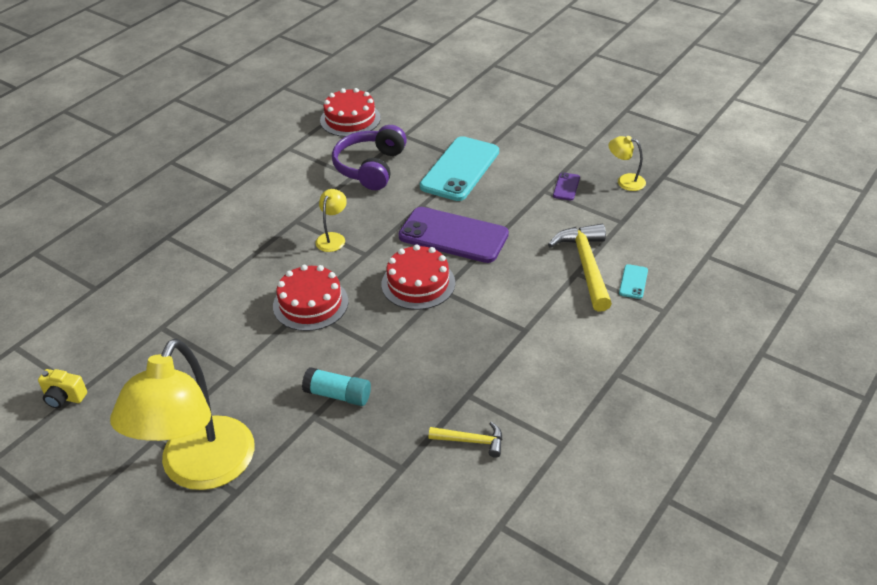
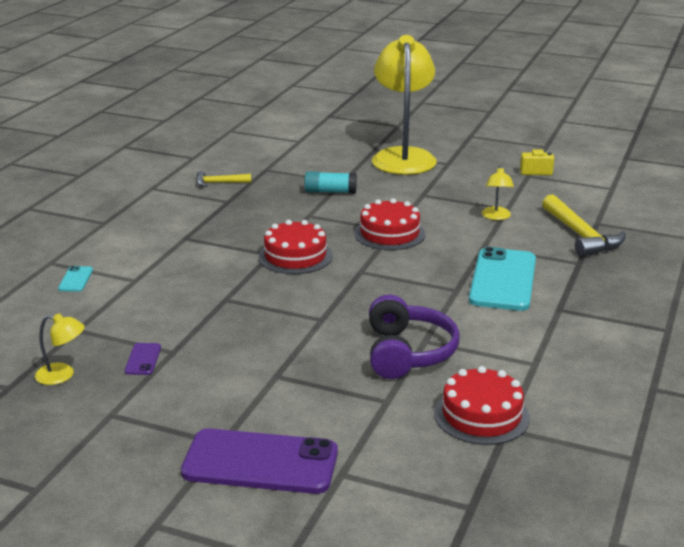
camera: 165 degrees right, 15 degrees down
yellow lamp [316,189,347,252] -> yellow lamp moved to [482,166,514,220]
purple phone [398,207,509,263] -> purple phone moved to [181,428,338,494]
turquoise phone [420,136,499,201] -> turquoise phone moved to [469,247,536,311]
yellow hammer [548,224,612,312] -> yellow hammer moved to [542,194,626,257]

